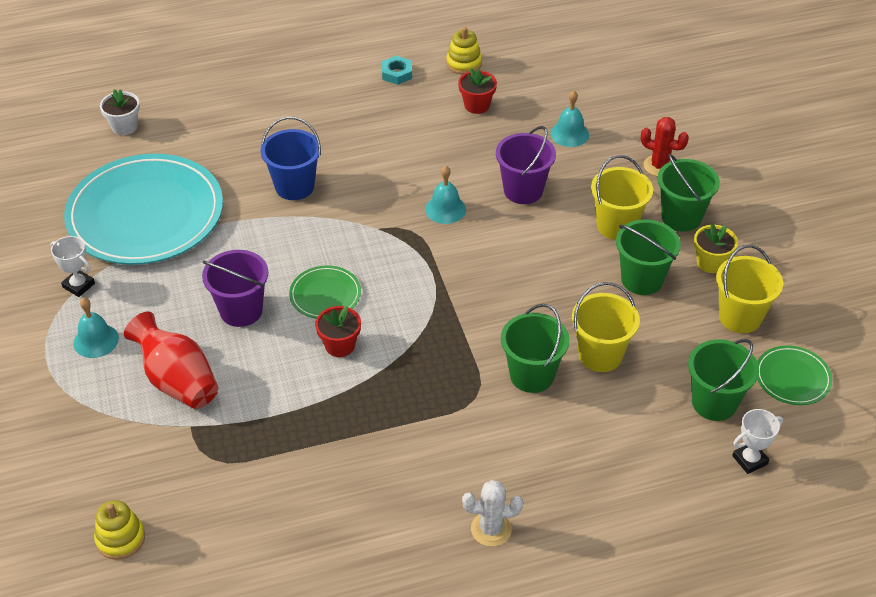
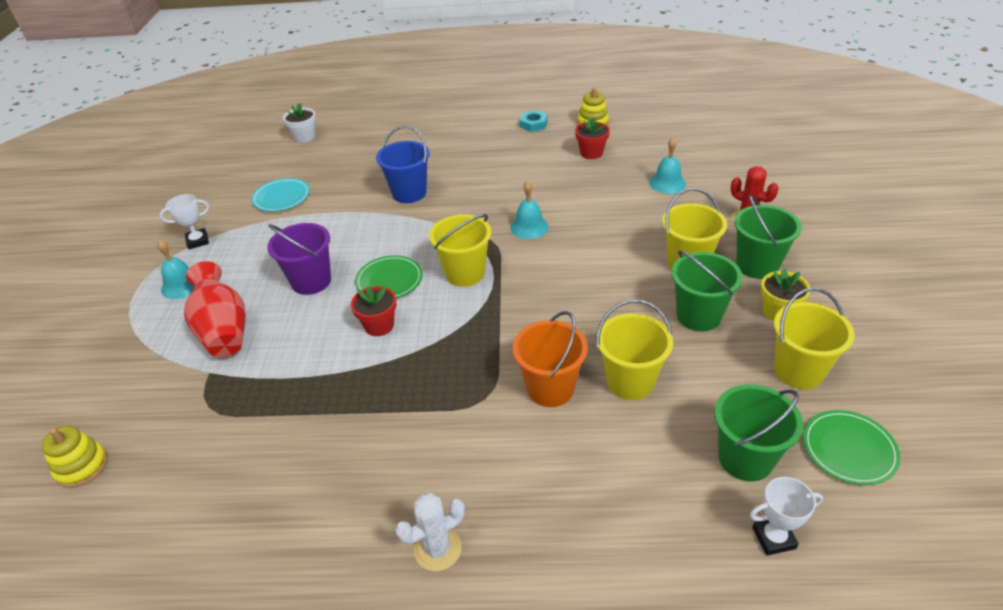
camera: 20 degrees right, 5 degrees down
white trophy [51,236,95,297] -> white trophy turned 75 degrees counterclockwise [160,194,209,249]
turquoise plate [64,154,223,265] -> turquoise plate [251,178,310,212], size x0.43
white cactus [462,480,523,546] -> white cactus turned 45 degrees counterclockwise [395,493,465,571]
purple bucket [496,126,556,204] -> none
green bucket [501,304,569,393] -> orange bucket [512,311,588,407]
none -> yellow bucket [429,214,491,287]

